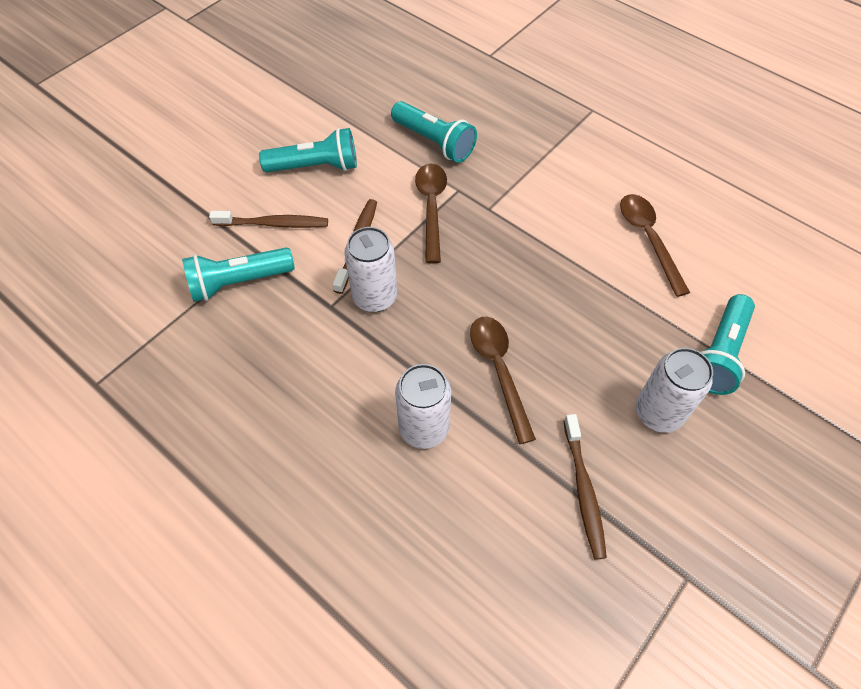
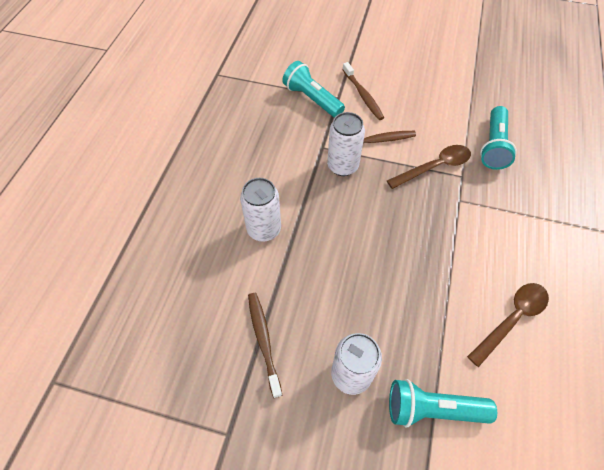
camera: 65 degrees right, 0 degrees up
turquoise flashlight [259,128,357,172] -> none
brown spoon [470,317,536,444] -> none
brown toothbrush [564,414,607,559] -> brown toothbrush turned 105 degrees clockwise [248,293,282,398]

